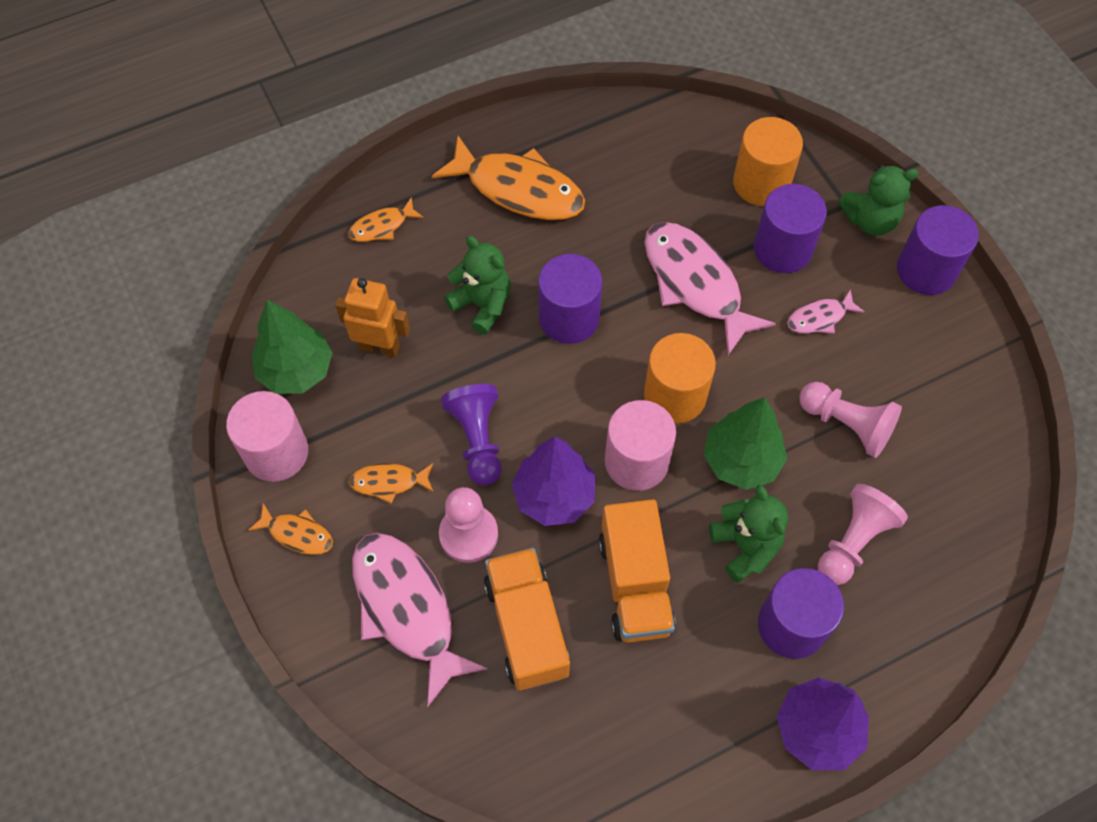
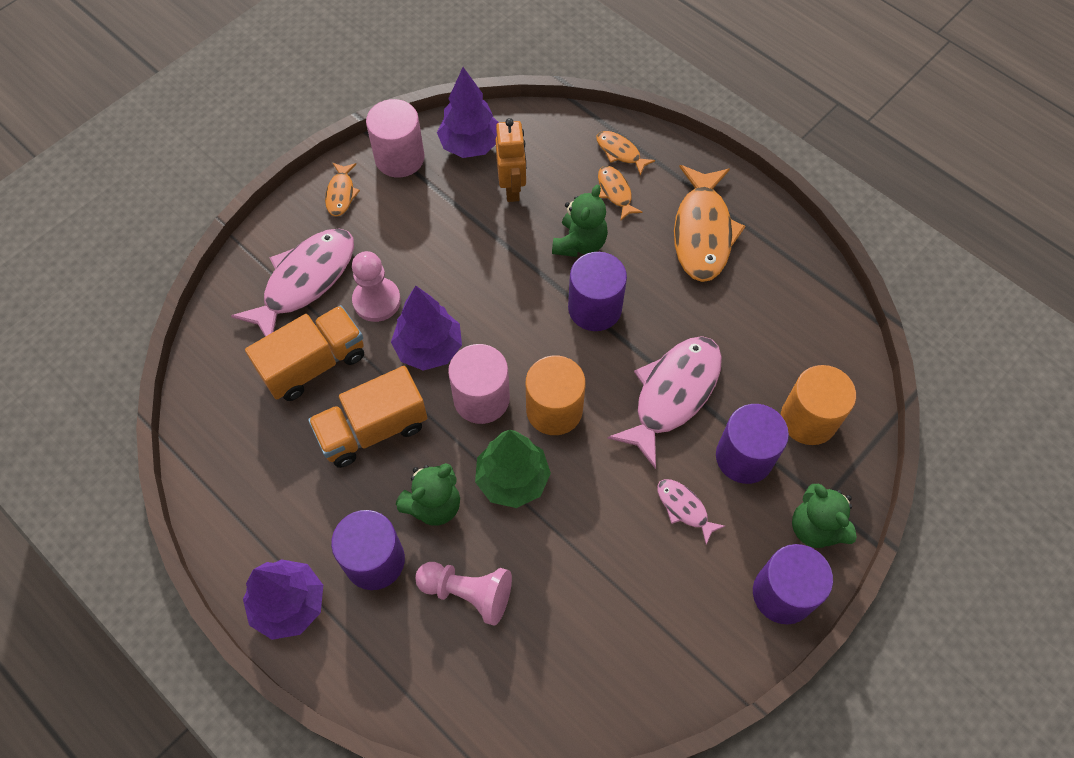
camera: 70 degrees right, 0 degrees up
green tree [252,300,333,394] -> purple tree [437,67,499,158]
orange fish [349,463,434,504] -> orange fish moved to [598,166,643,221]
purple pawn [441,384,501,486] -> none
pink pawn [800,382,902,458] -> none

